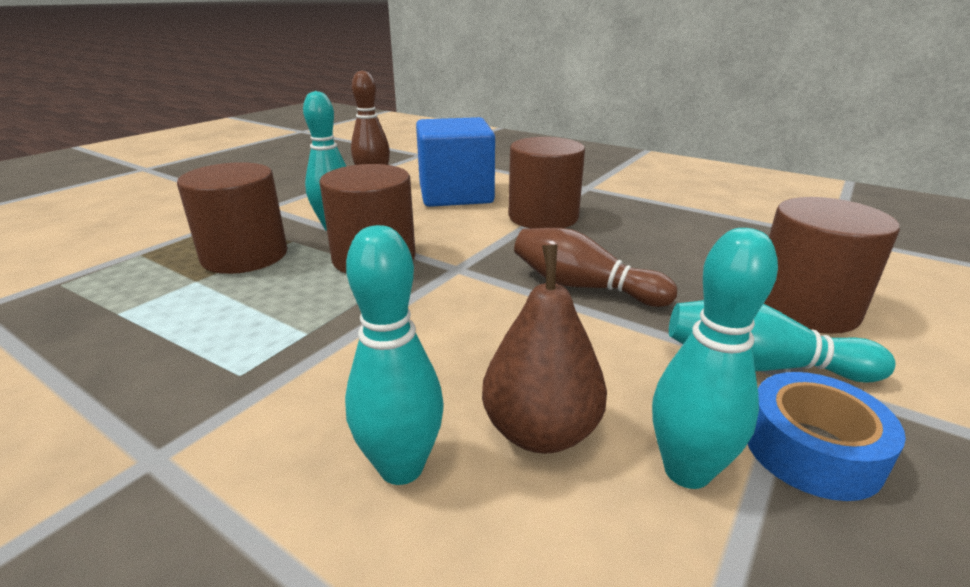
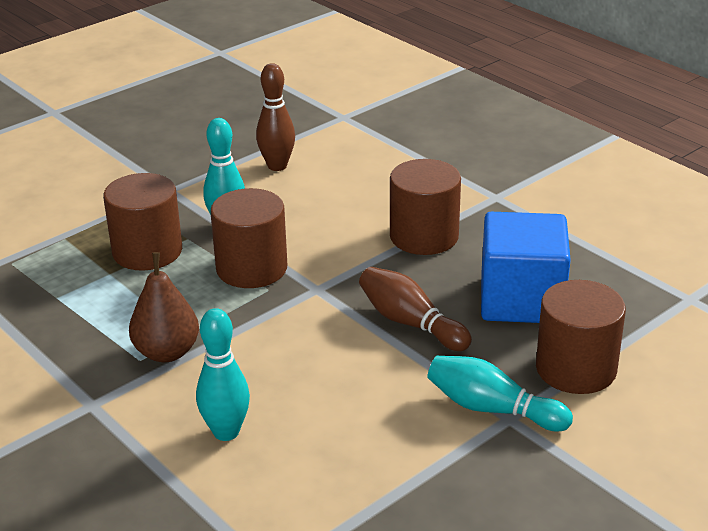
camera: 15 degrees right, 5 degrees up
blue cube [416,117,495,207] -> blue cube moved to [481,212,571,323]
brown pear [482,244,607,454] -> brown pear moved to [129,252,199,362]
turquoise bowling pin [652,228,778,489] -> none
blue tape [748,372,906,501] -> none

